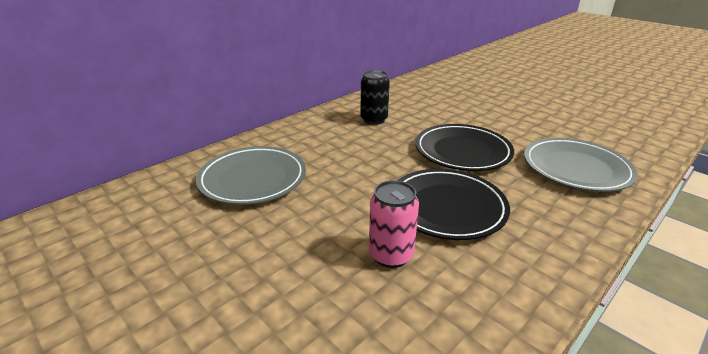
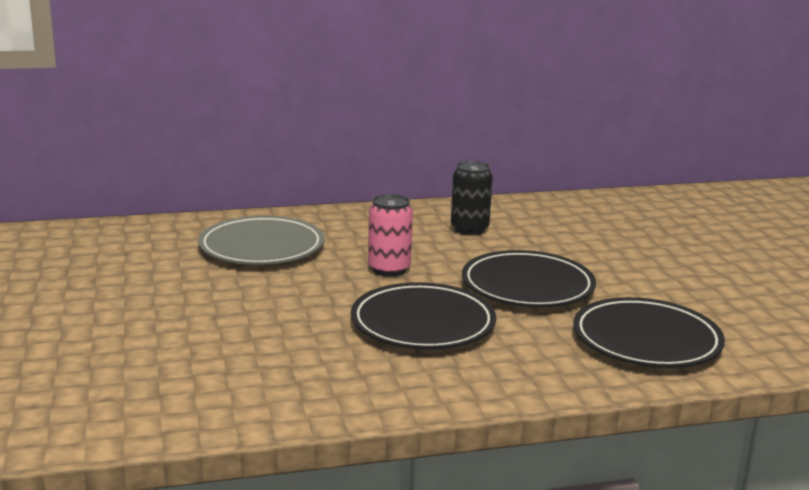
camera: 30 degrees right, 10 degrees down
pink can [369,180,419,268] -> pink can moved to [368,194,413,276]
grey plate [524,138,638,192] -> black plate [573,297,725,368]

